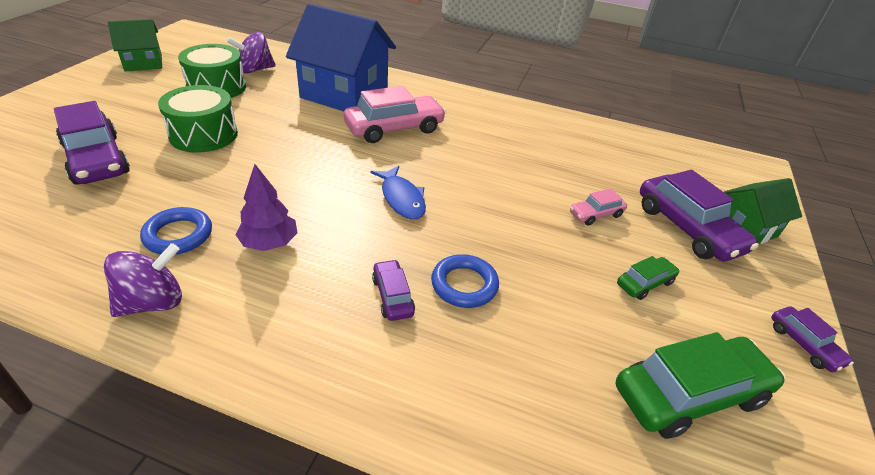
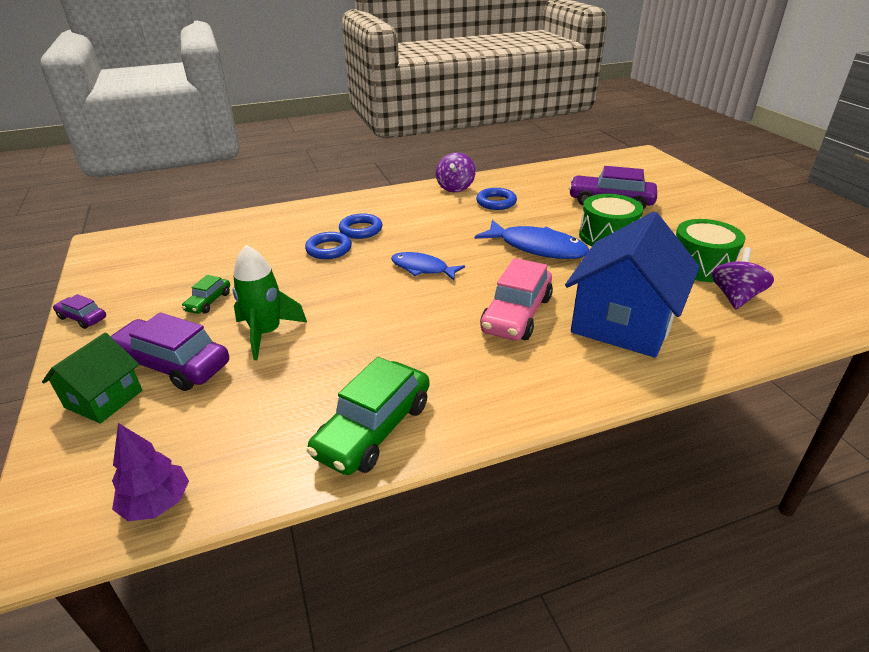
camera: 145 degrees right, 5 degrees down
green house [108,19,162,72] -> none
purple tree [235,164,297,251] -> purple tree moved to [112,423,189,521]
blue house [286,4,396,111] -> blue house turned 45 degrees counterclockwise [565,212,700,358]
purple car [372,259,415,321] -> blue ring [339,213,382,239]
pink car [570,188,627,225] -> green rocket [232,245,307,360]
green car [616,332,785,439] -> green car moved to [307,357,429,475]
none -> blue fish [475,220,589,259]

